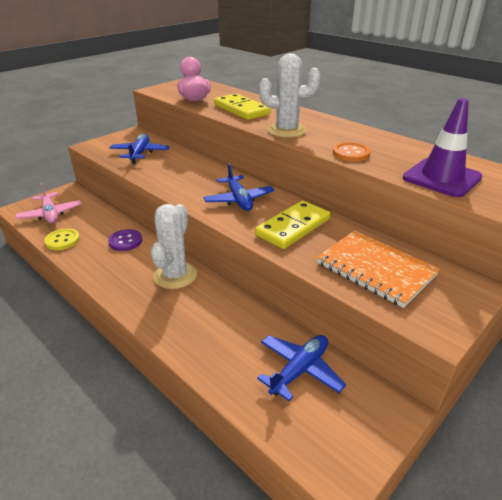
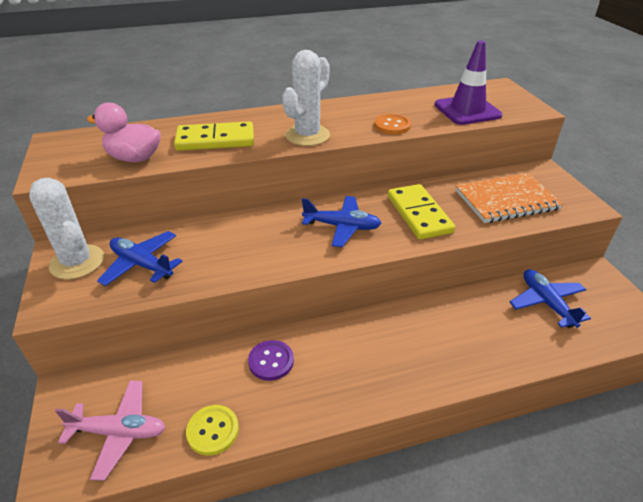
camera: 60 degrees left, 5 degrees up
white cactus [151,204,197,289] -> white cactus moved to [29,178,104,280]

